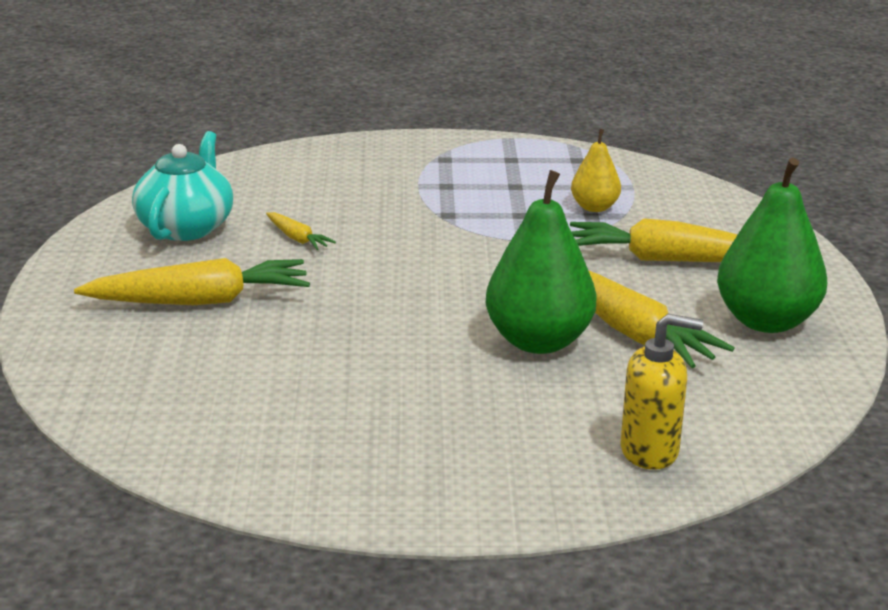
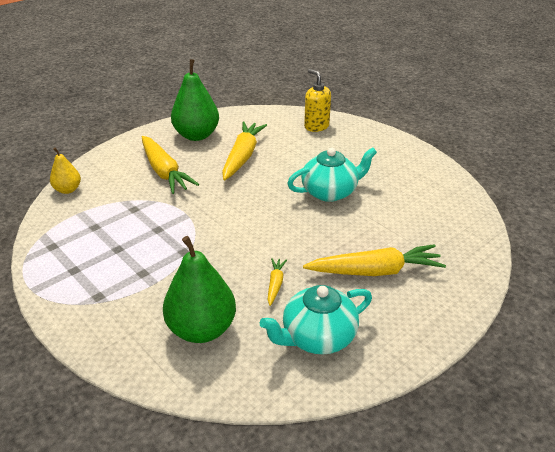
camera: 130 degrees left, 10 degrees up
yellow carrot [74,258,310,305] -> yellow carrot turned 135 degrees clockwise [303,244,446,276]
green pear [486,170,597,354] -> green pear moved to [163,236,236,343]
yellow pear [571,129,621,212] -> yellow pear moved to [50,147,81,194]
none -> turquoise teapot [287,148,377,202]

